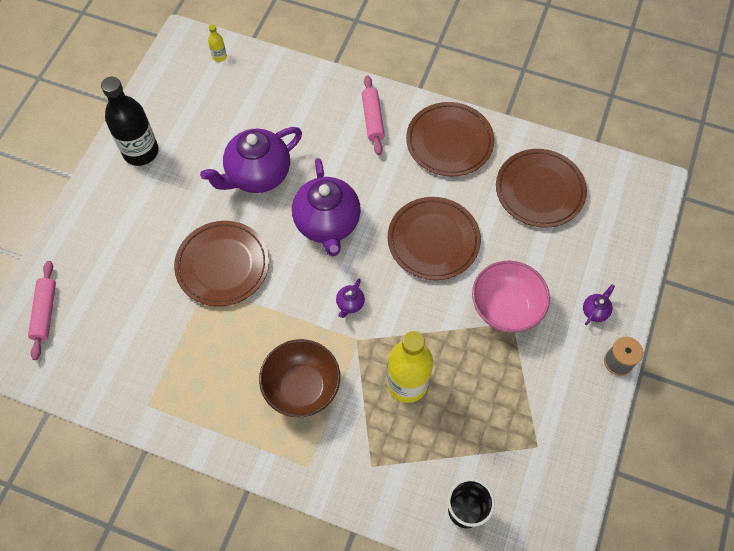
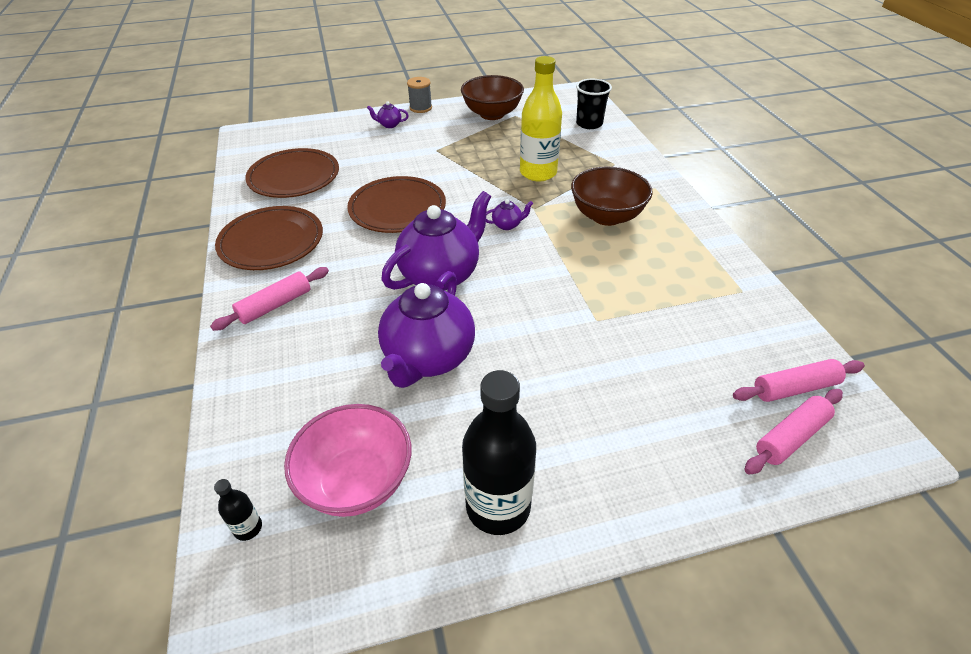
camera: 125 degrees left, 20 degrees down
brown plate [174,221,269,307] -> none
purple teapot [200,127,302,193] -> purple teapot turned 90 degrees clockwise [378,271,475,388]
yellow bottle [208,24,227,62] -> black bottle [214,479,262,541]
pink bowl [472,261,550,333] -> pink bowl moved to [284,404,412,517]
none -> brown bowl [461,75,524,120]
none -> pink rolling pin [733,359,865,402]

